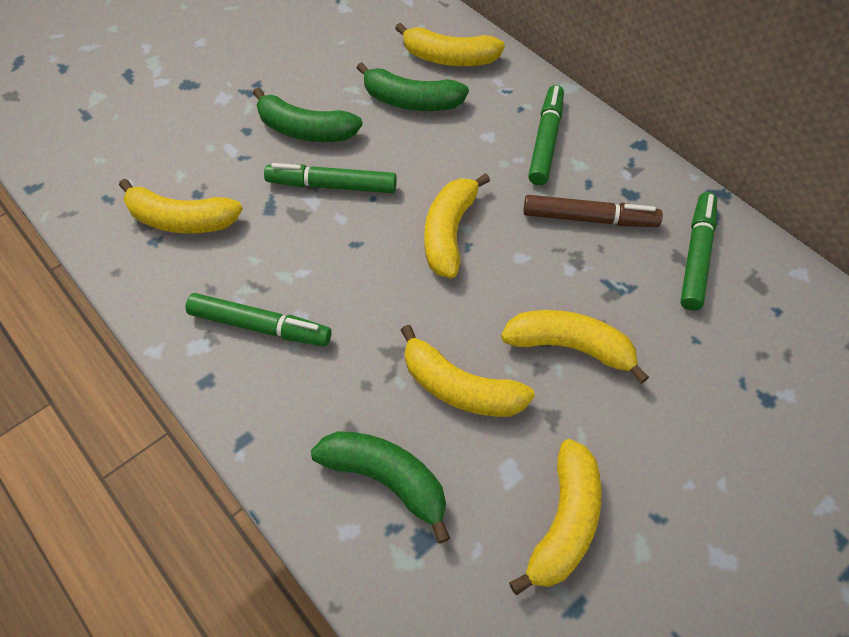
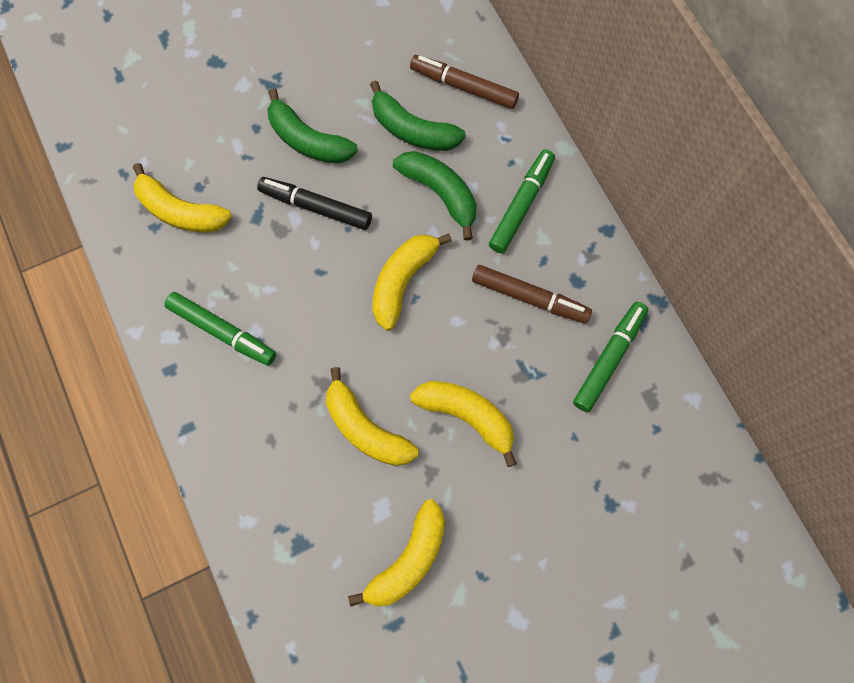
camera: 15 degrees right, 15 degrees up
green marker [264,163,397,193] -> black marker [257,177,372,230]
green banana [311,431,450,543] -> green banana moved to [393,151,476,241]
yellow banana [395,23,505,66] -> brown marker [410,55,519,109]

